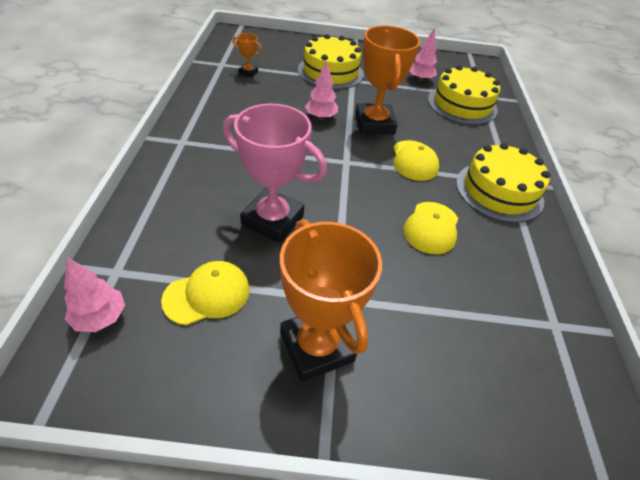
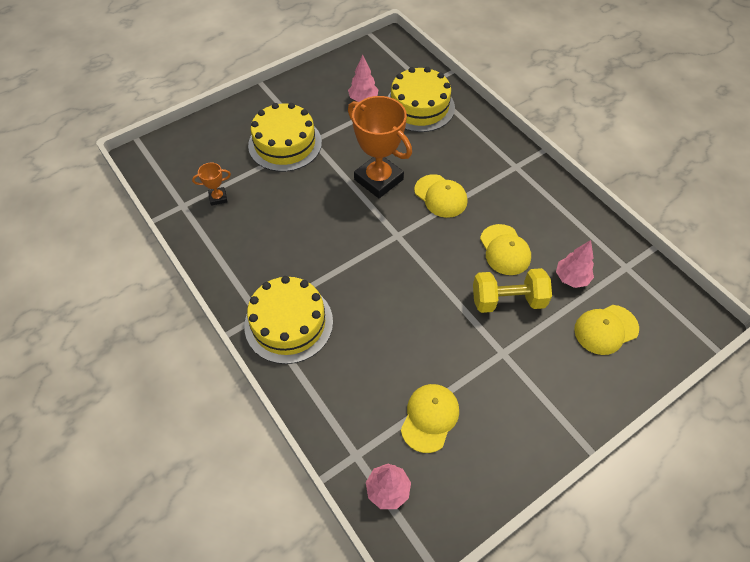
camera: 35 degrees left, 10 degrees up
pink trophy [223,103,327,243] -> none
orange trophy [280,219,382,382] -> none
pink tree [305,60,338,120] -> pink tree moved to [556,240,594,288]
yellow cake [456,143,550,223] -> yellow cake moved to [244,276,333,364]
none -> yellow dumbbell [473,268,552,313]
none -> yellow cap [574,305,639,355]

